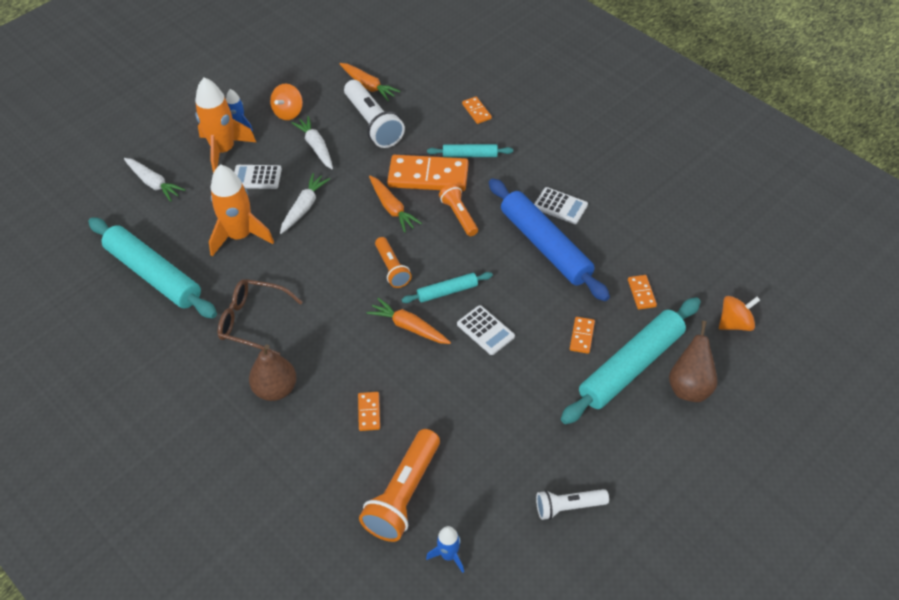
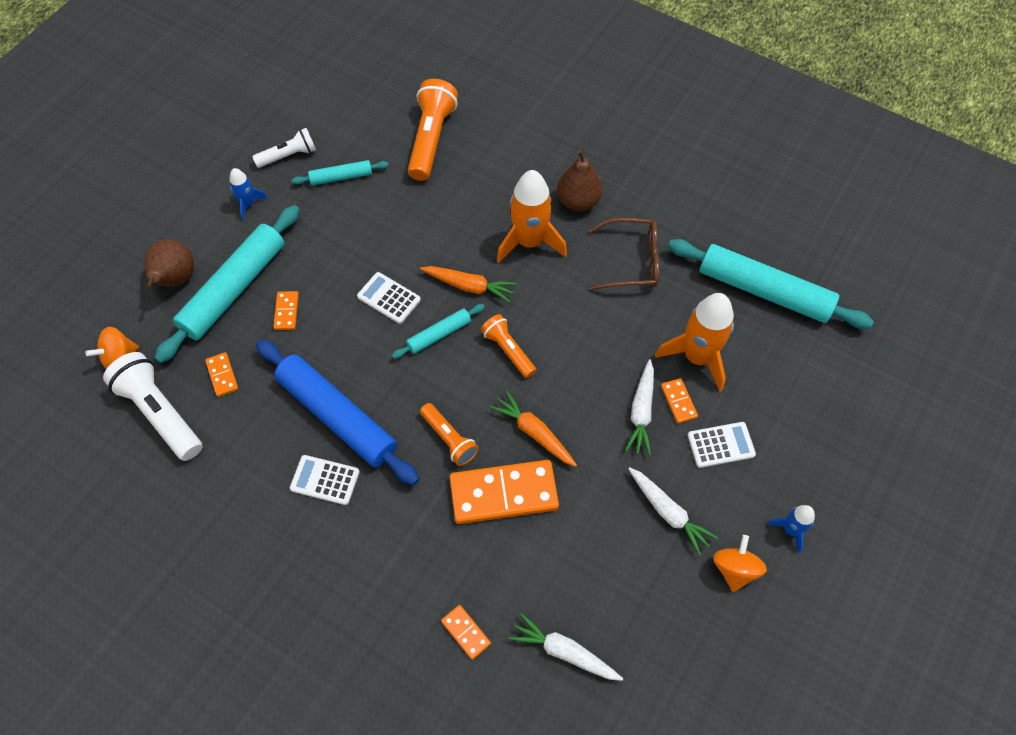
camera: 165 degrees right, 10 degrees up
white carrot [124,158,185,202] -> white carrot moved to [509,613,623,681]
orange rocket [195,77,256,173] -> orange rocket moved to [497,170,567,263]
orange carrot [339,63,400,101] -> none
white flashlight [344,80,405,148] -> white flashlight moved to [103,352,203,461]
orange domino [358,392,380,431] -> orange domino moved to [661,378,698,424]
blue rocket [426,526,464,573] -> blue rocket moved to [230,168,268,221]
turquoise rolling pin [427,144,513,158] -> turquoise rolling pin moved to [291,160,389,185]

